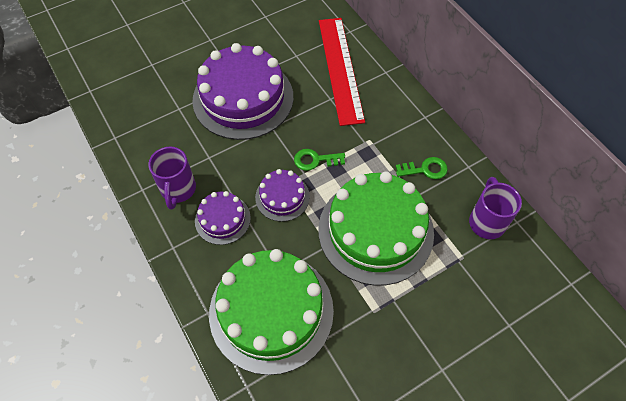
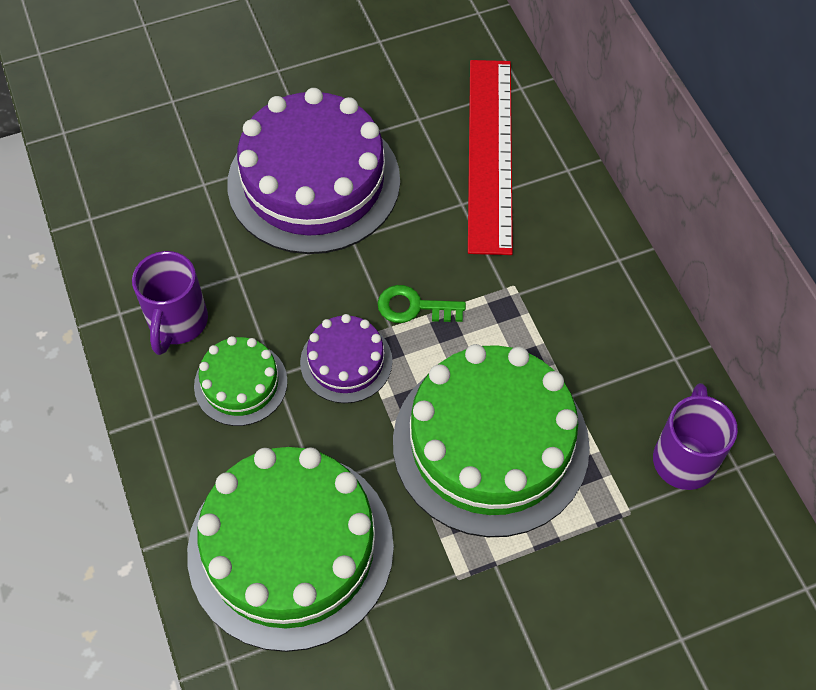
camera: 10 degrees right, 0 degrees up
purple cake [195,191,251,245] -> green cake [194,336,288,426]
green key [396,157,448,179] -> none

